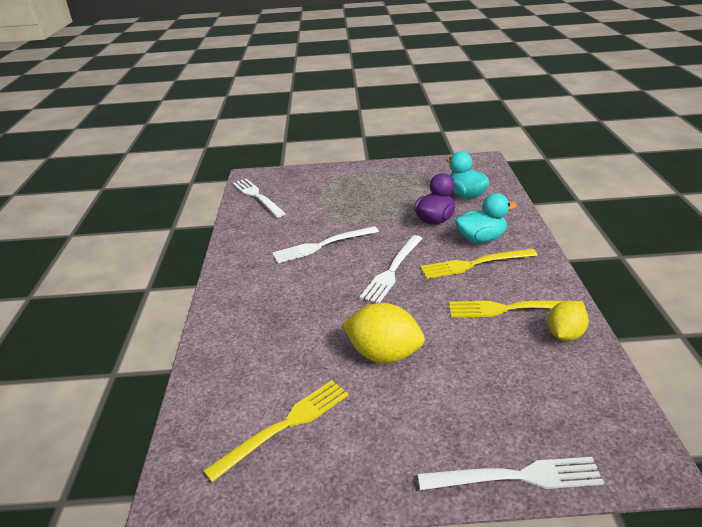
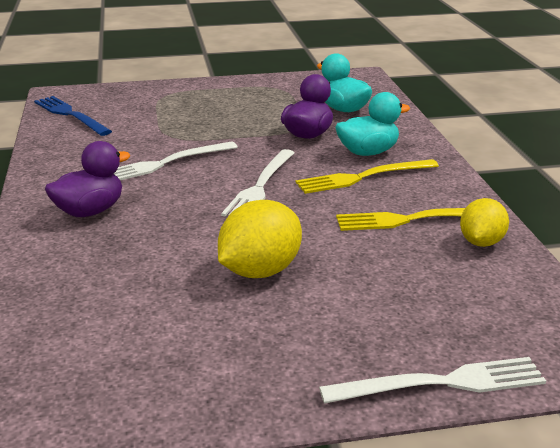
camera: 10 degrees left, 5 degrees down
yellow fork [203,380,349,482] -> none
white fork [232,179,286,217] -> blue fork [34,96,112,136]
yellow lemon [342,303,425,363] -> yellow lemon turned 60 degrees counterclockwise [218,200,302,278]
none -> purple duck [45,141,130,217]

